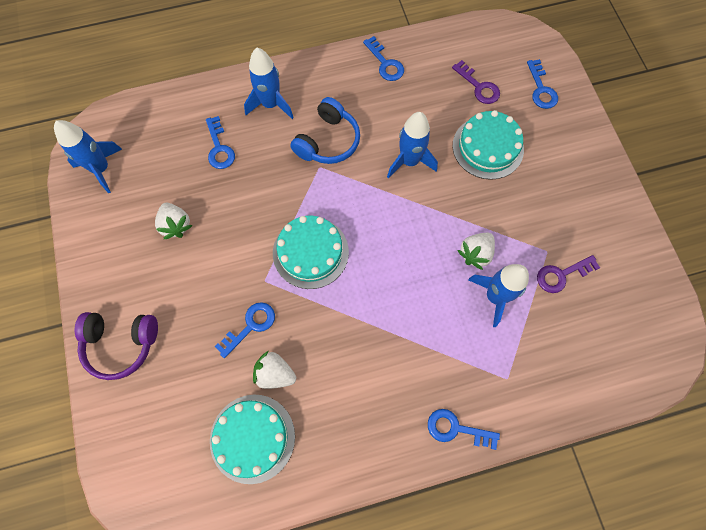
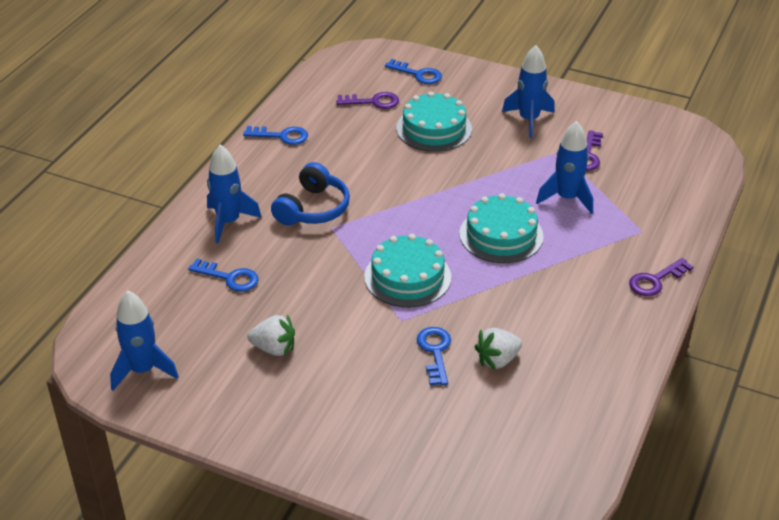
camera: 50 degrees left, 30 degrees down
purple headphones [75,312,158,380] -> none
turquoise cake [210,395,295,484] -> turquoise cake moved to [459,193,544,263]
blue headphones [290,97,360,164] -> blue headphones turned 45 degrees clockwise [271,162,350,226]
blue rocket [387,112,438,178] -> blue rocket moved to [502,45,555,138]
blue key [428,409,500,450] -> purple key [629,258,694,296]
white strawberry [457,233,495,270] -> none

